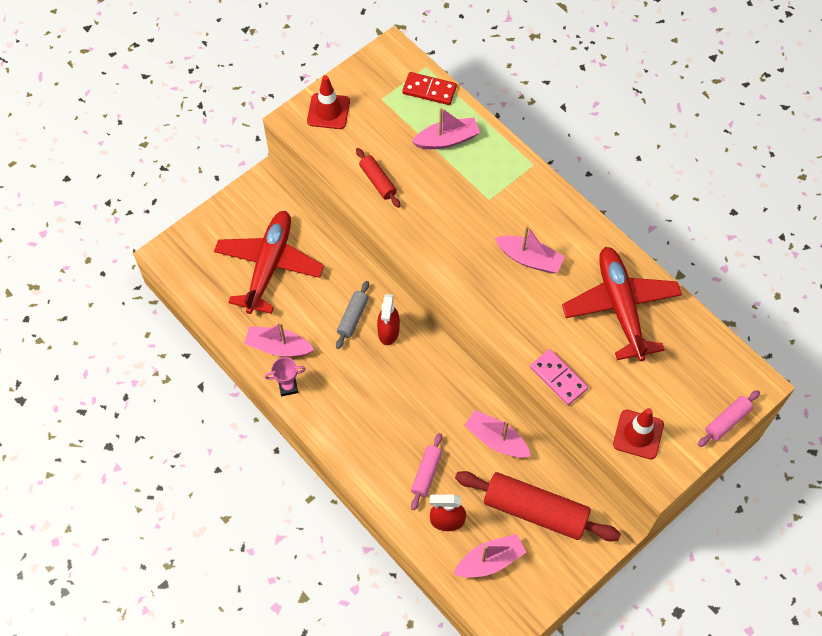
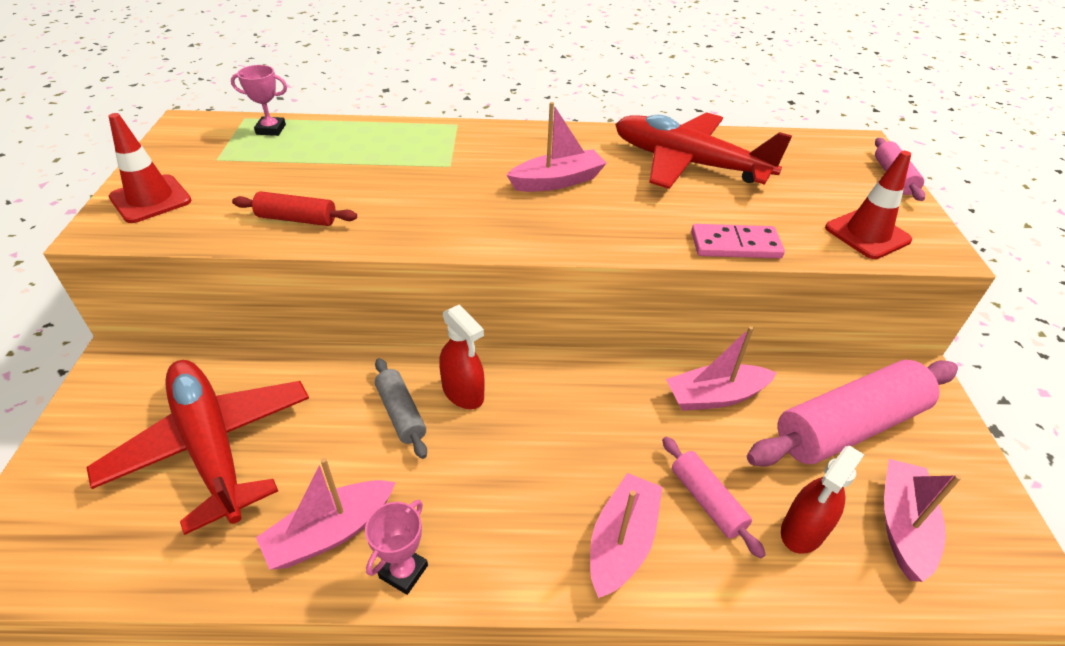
camera: 50 degrees left, 20 degrees down
red domino [402,72,457,105] -> pink trophy [231,65,287,136]
pink boat [412,107,480,149] -> pink boat moved to [590,473,662,598]
red rolling pin [455,471,621,541] -> pink rolling pin [747,360,958,467]

